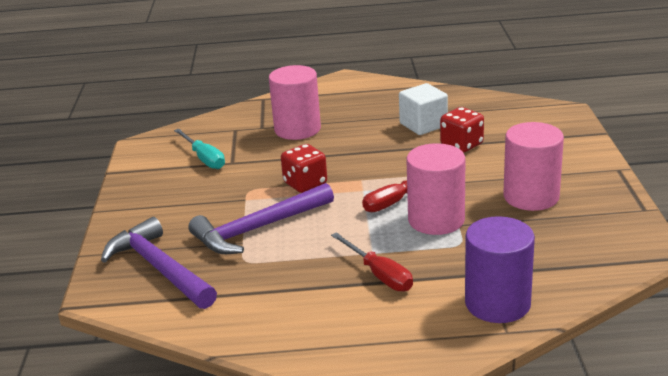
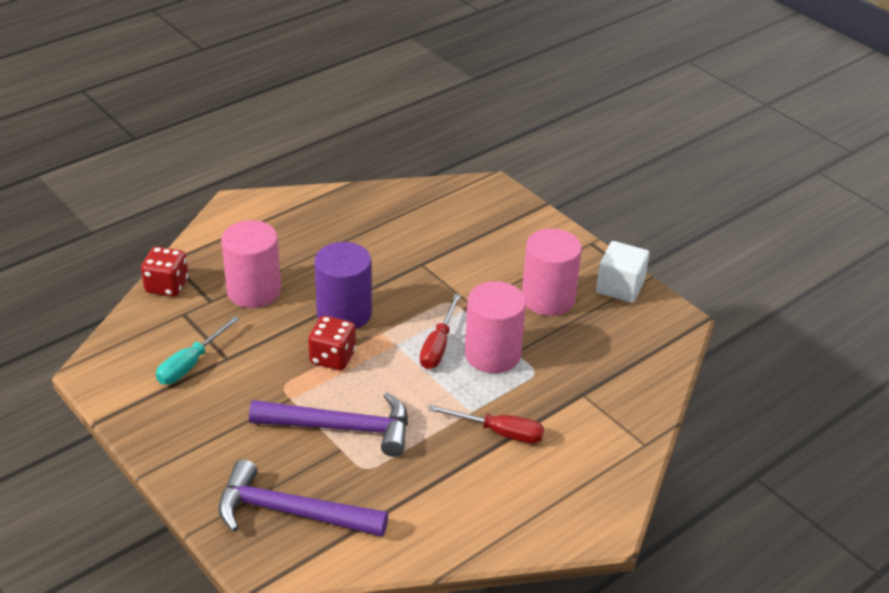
camera: 40 degrees left, 10 degrees up
turquoise screwdriver [174,129,225,169] -> turquoise screwdriver turned 105 degrees clockwise [156,316,239,384]
purple hammer [188,183,334,254] -> purple hammer turned 105 degrees counterclockwise [249,392,408,457]
white cube [399,83,448,135] -> white cube moved to [596,241,650,303]
red dice [440,107,484,153] -> red dice moved to [141,247,188,297]
purple cylinder [465,216,535,323] -> purple cylinder moved to [314,242,372,329]

